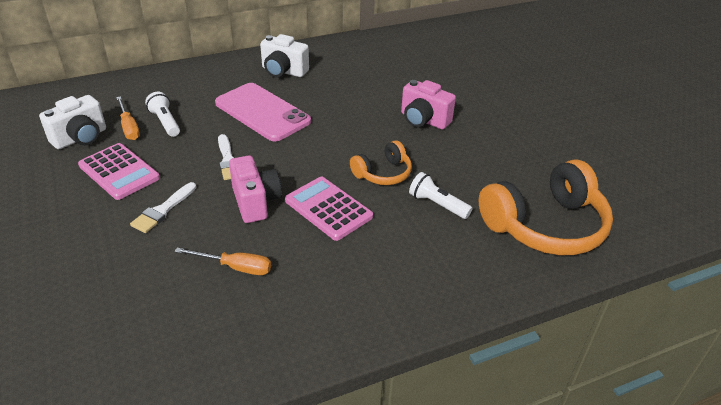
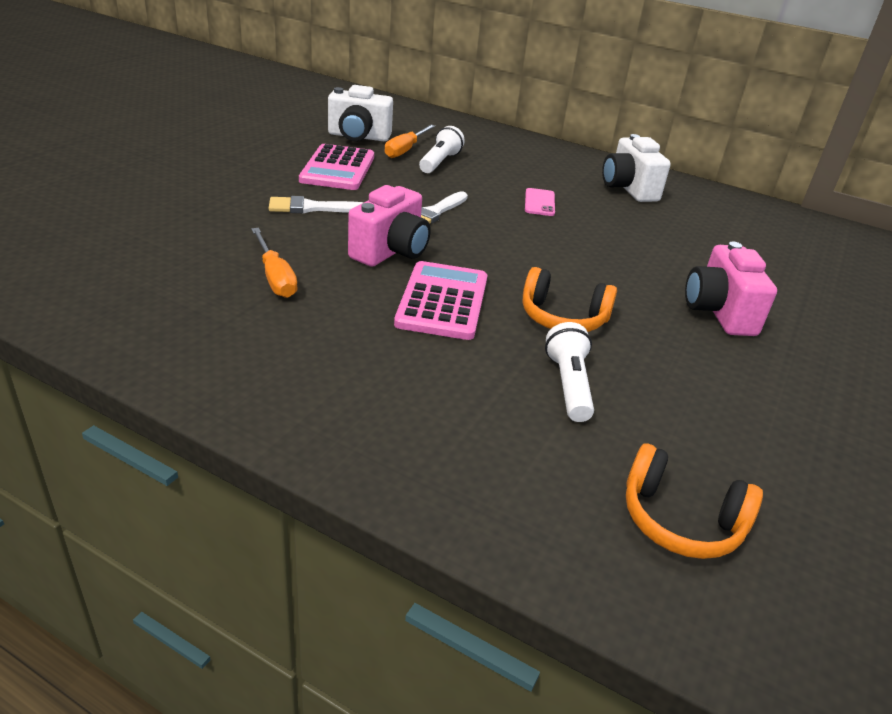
camera: 50 degrees right, 5 degrees down
pink phone [215,83,311,142] -> pink phone [525,188,555,216], size x0.41
orange headphones [479,159,613,255] -> orange headphones [626,444,763,559], size x0.53

